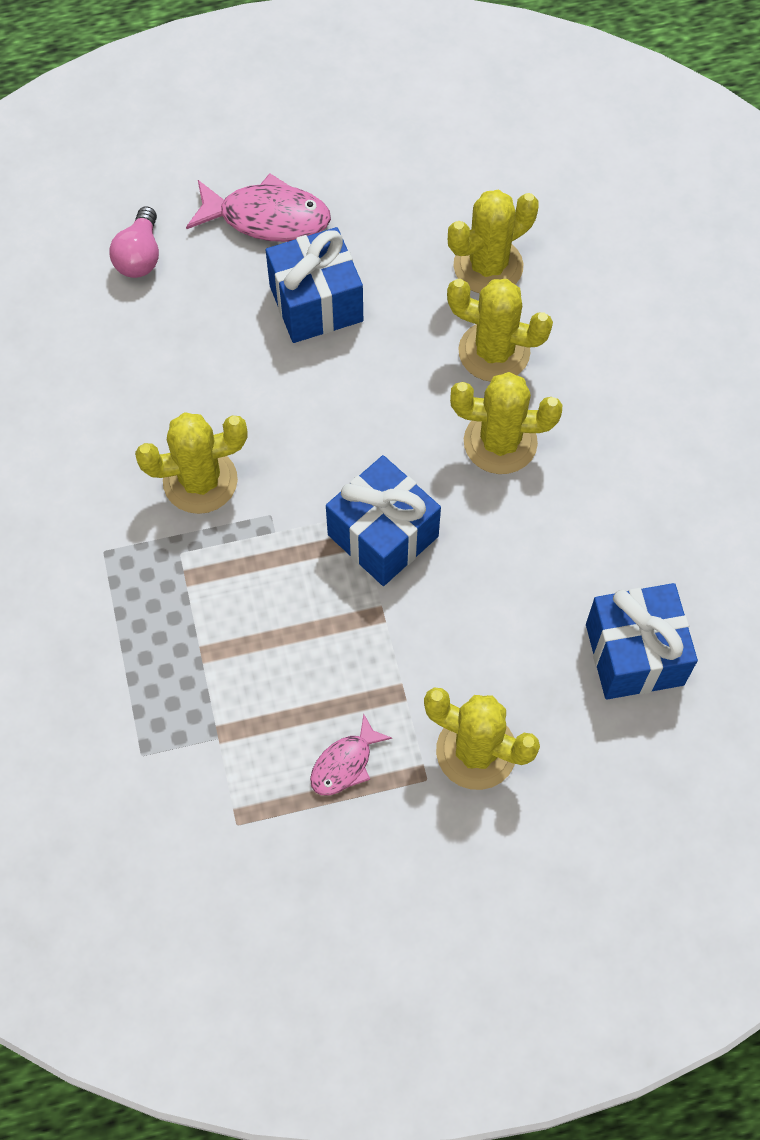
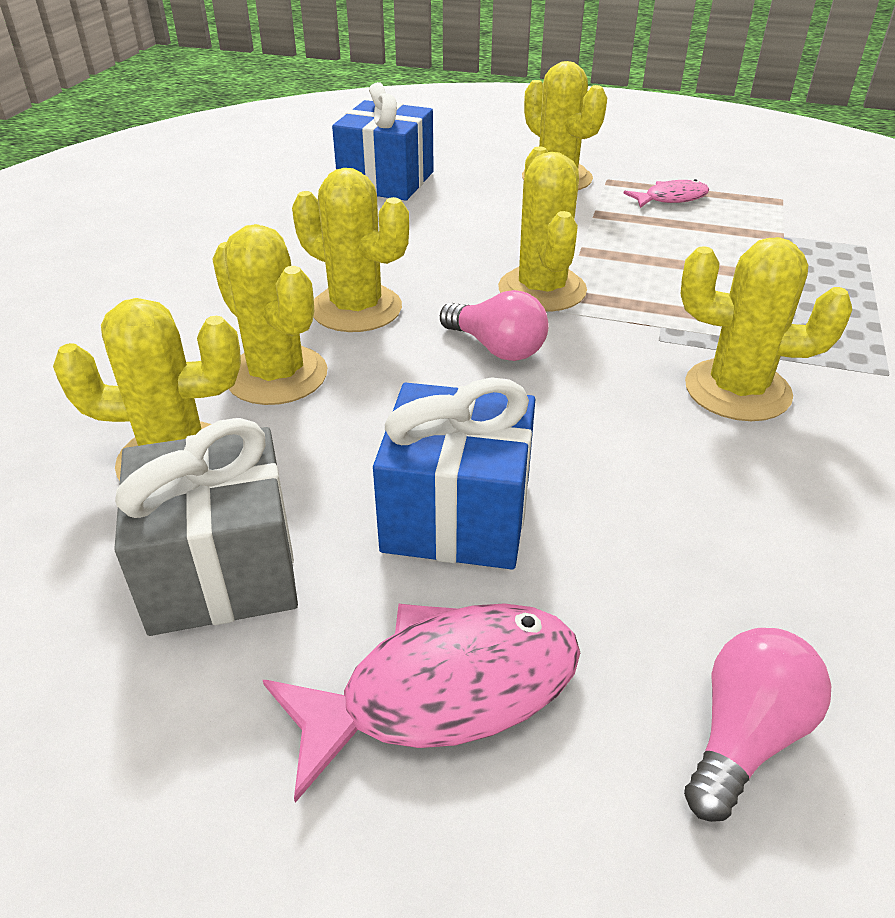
camera: 150 degrees left, 25 degrees down
pink fish [186,173,331,242] -> pink fish turned 120 degrees clockwise [263,603,580,803]
blue gift [326,455,441,586] -> yellow cactus [498,146,587,312]
none -> grey gift [114,418,298,636]
none -> pink light bulb [440,290,549,361]

